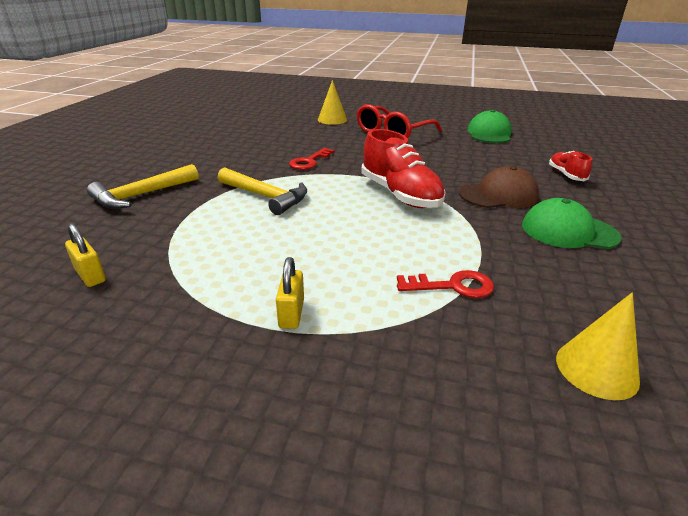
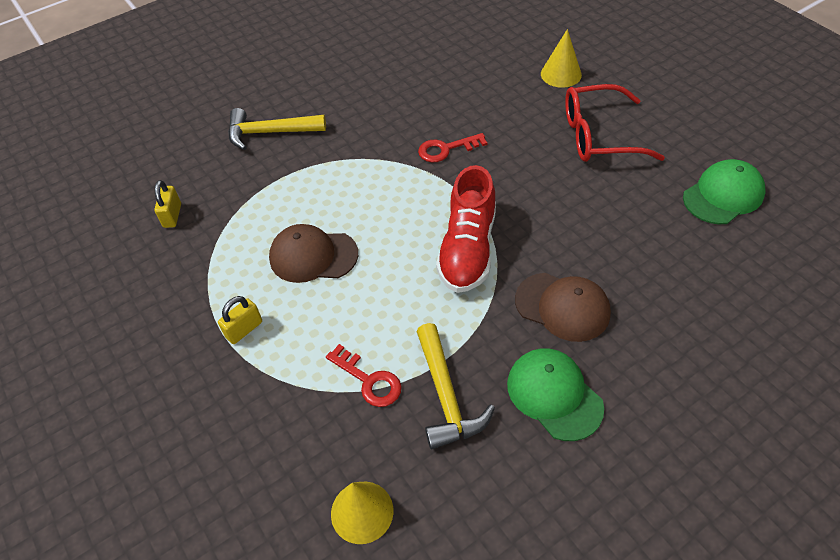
camera: 45 degrees right, 20 degrees up
yellow hammer [218,167,307,215] -> yellow hammer moved to [416,323,495,449]
red shoe [549,151,592,181] -> none
none -> brown cap [269,224,358,283]

